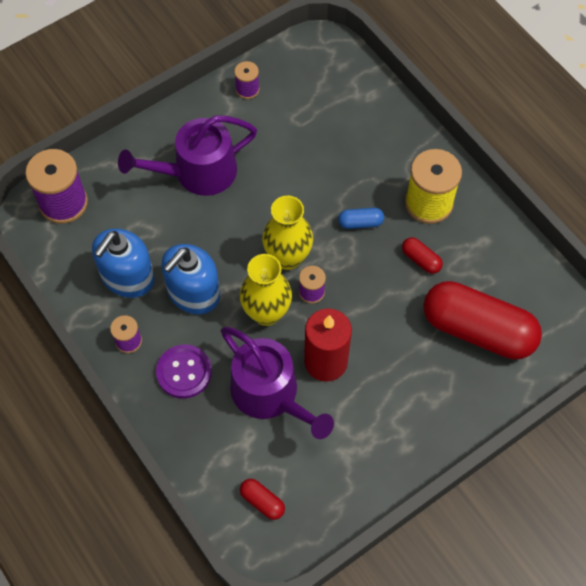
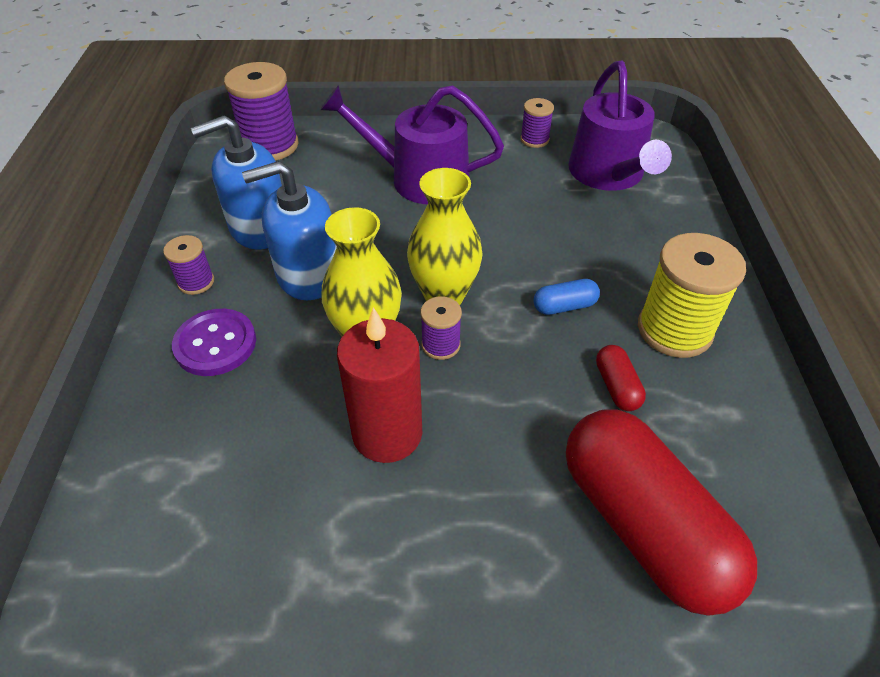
camera: 35 degrees right, 15 degrees down
purple watering can [221,327,334,439] -> purple watering can moved to [568,61,672,191]
red capsule [240,479,285,520] -> none
blue capsule [338,208,384,229] -> blue capsule turned 45 degrees counterclockwise [533,279,600,315]

